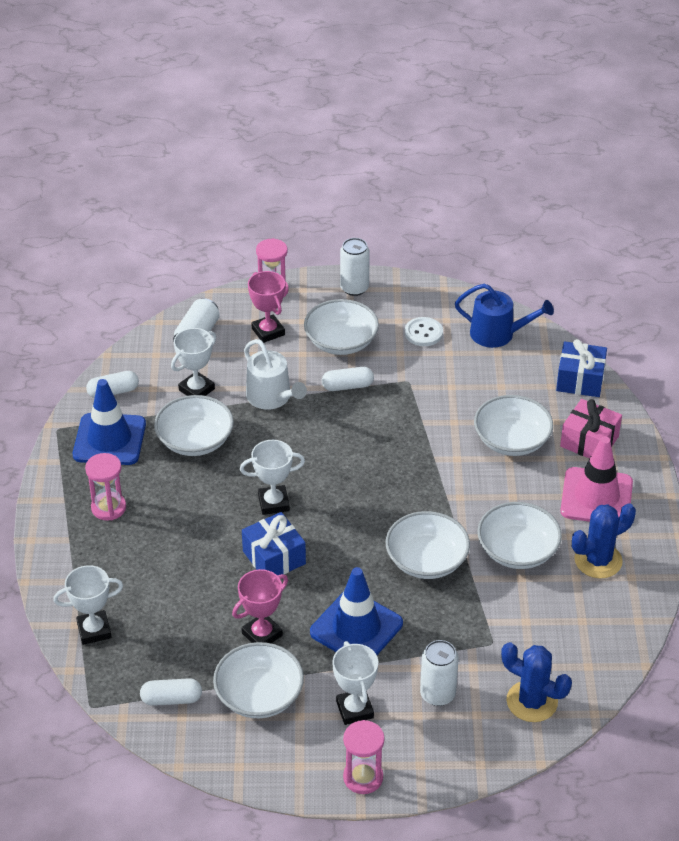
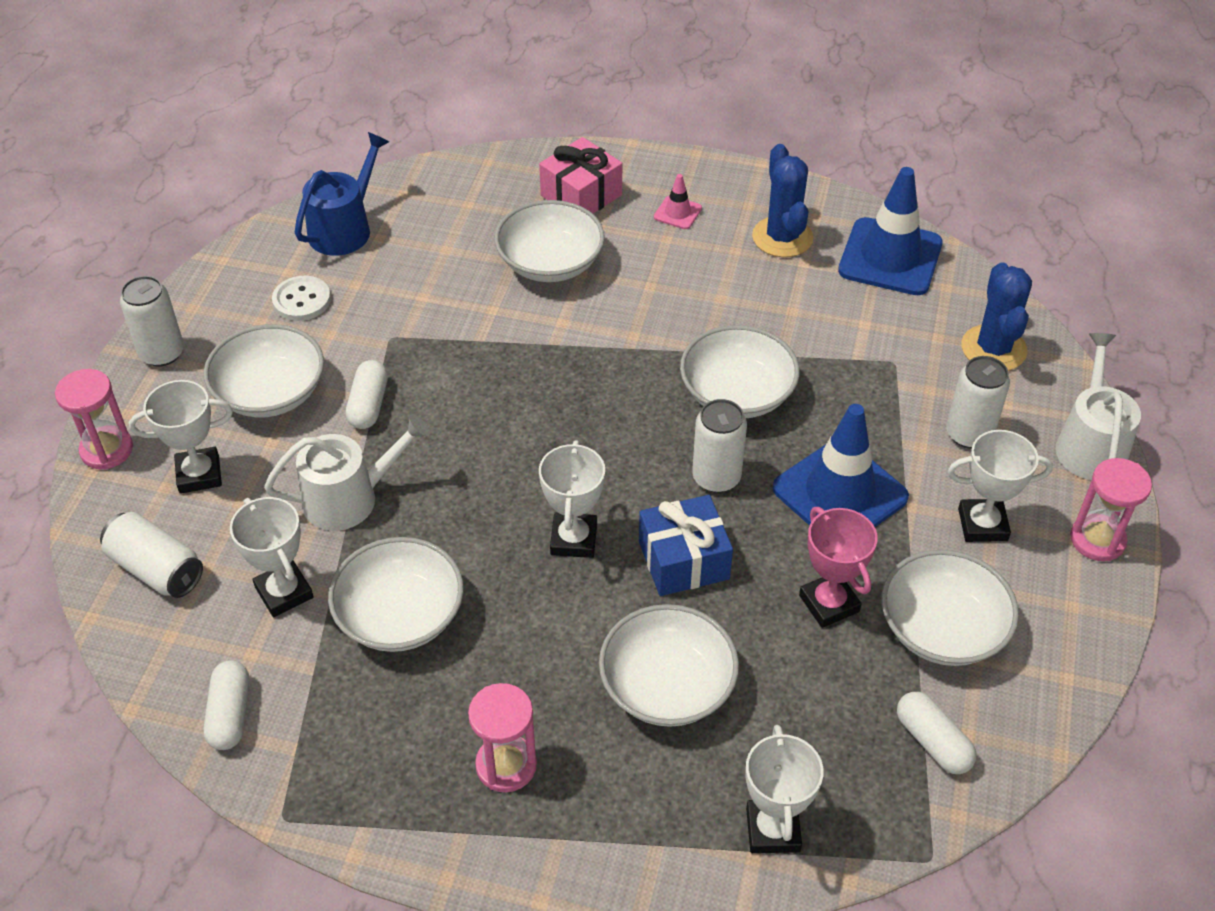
camera: 75 degrees left, 5 degrees up
blue traffic cone [73,379,146,465] -> blue traffic cone moved to [838,167,943,295]
white capsule [140,678,202,706] -> white capsule turned 45 degrees counterclockwise [897,692,976,774]
pink trophy [248,271,285,343] -> white trophy [129,380,233,494]
white bowl [477,502,562,569] -> white bowl moved to [599,604,739,727]
blue cactus [501,642,572,722] -> blue cactus turned 45 degrees counterclockwise [961,262,1032,371]
blue gift [556,339,607,397] -> none
pink traffic cone [560,436,633,522] -> pink traffic cone [654,174,702,229], size x0.45
none -> white can [692,399,747,493]
none -> white watering can [1056,333,1141,480]

